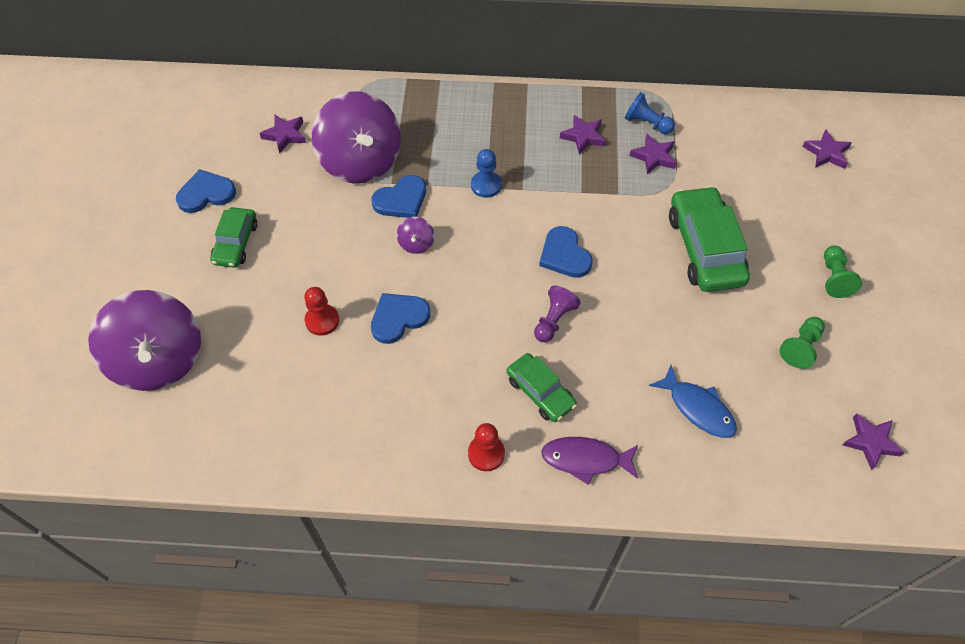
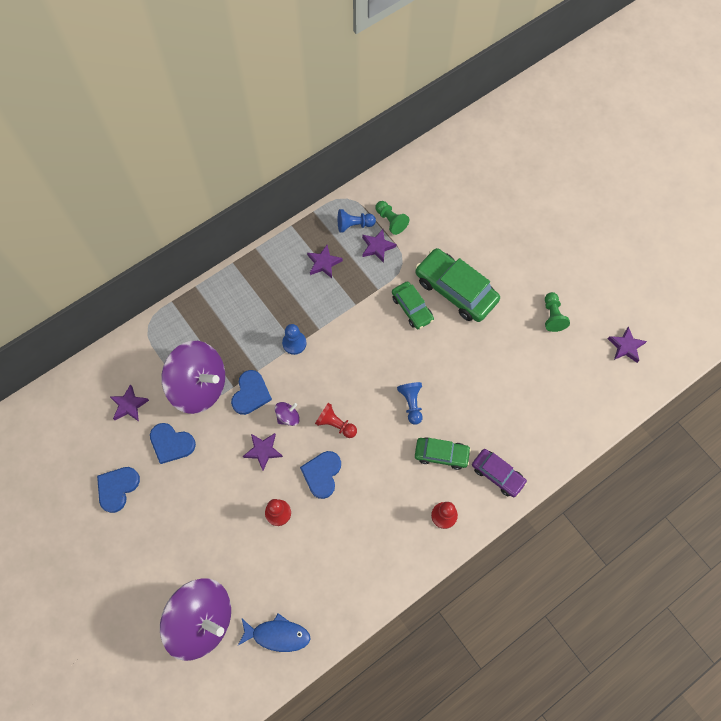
camera: 40 degrees left, 10 degrees up
green car [210,207,257,268] -> green car moved to [392,281,434,329]
purple spinning top [396,217,435,254] -> purple spinning top turned 90 degrees counterclockwise [275,402,300,426]
purple pawn [534,285,581,342] -> blue pawn [397,382,423,425]
blue heart [539,226,593,278] -> blue heart moved to [150,423,196,464]
purple fish [541,437,639,485] -> purple car [472,449,527,497]
blue fish [649,365,737,438] -> blue fish moved to [238,613,311,652]
purple star [802,130,852,169] -> purple star moved to [243,433,283,470]
green pawn [824,245,862,298] -> green pawn moved to [375,201,409,235]
none -> red pawn [315,403,357,438]

